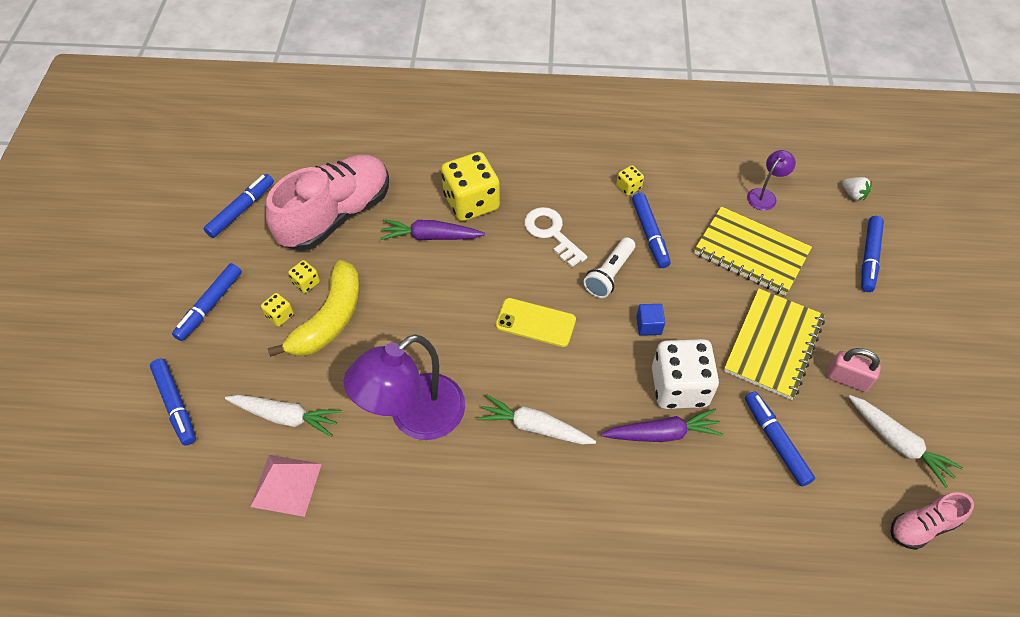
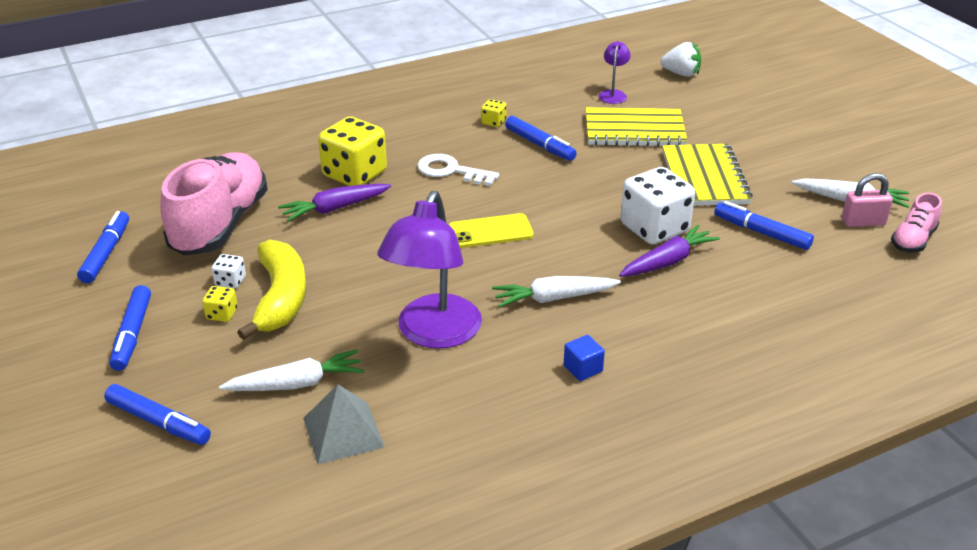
camera: 30 degrees left, 20 degrees down
pink pyramid [250,455,322,517] -> grey pyramid [303,384,384,464]
yellow dice [288,260,320,293] -> white dice [212,254,246,289]
white flashlight [583,237,635,298] -> none
blue cube [636,304,665,336] -> blue cube moved to [564,335,605,381]
pink padlock [827,348,881,392] -> pink padlock moved to [842,173,893,227]
white strawberry [842,177,872,201] -> white strawberry [660,42,701,77], size x1.53
blue marker [861,216,884,292] -> none

